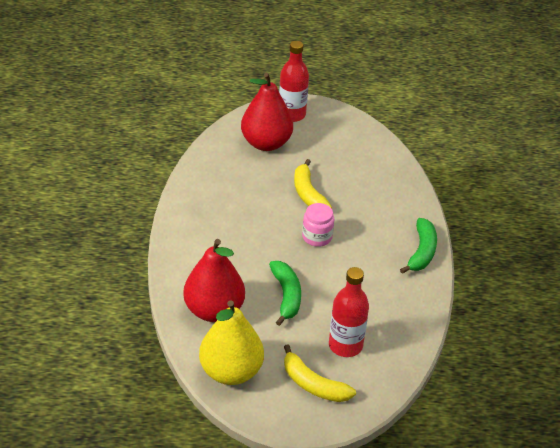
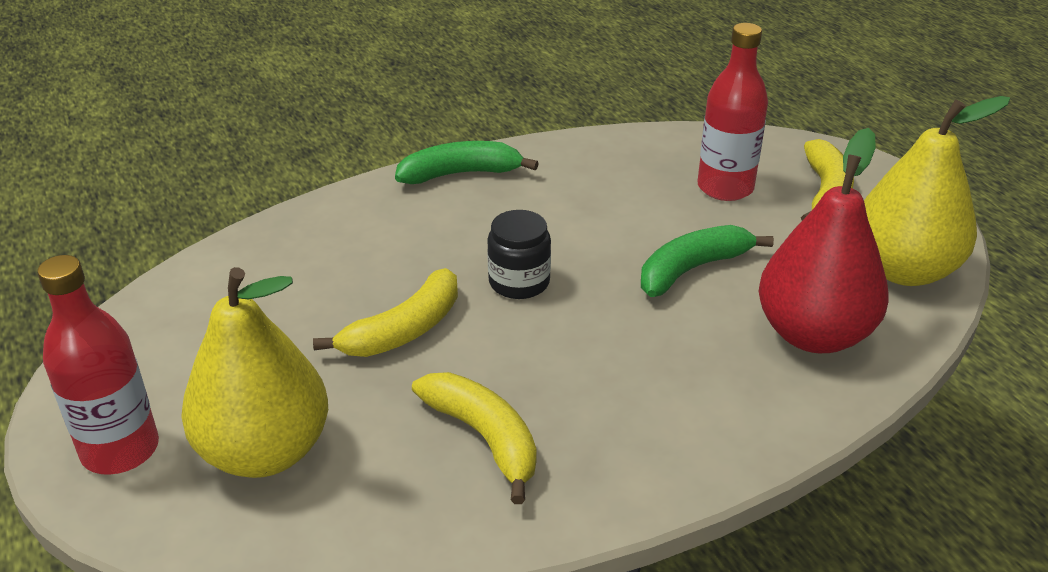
camera: 115 degrees left, 5 degrees down
red pear [241,73,293,151] -> yellow pear [181,267,328,478]
pink jar [302,203,334,247] -> black jar [487,210,551,299]
none -> yellow banana [412,372,537,504]

